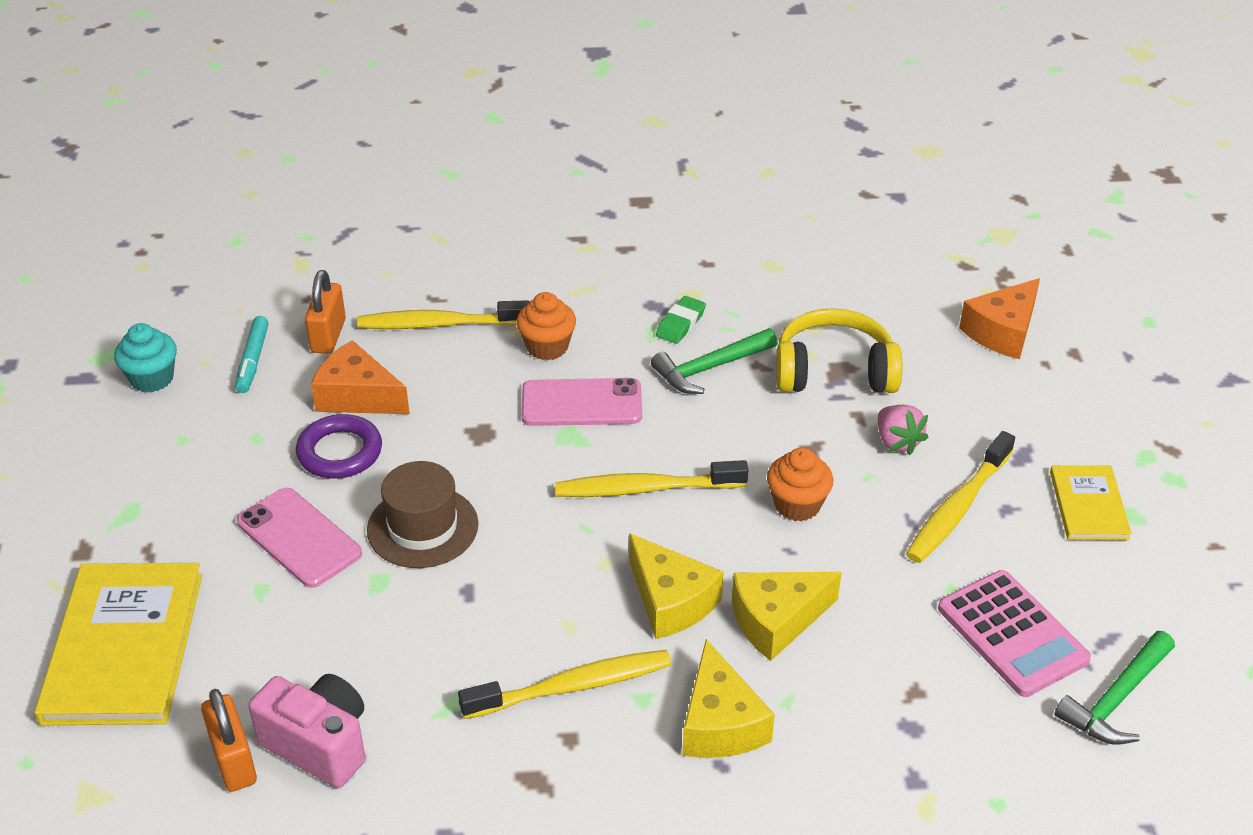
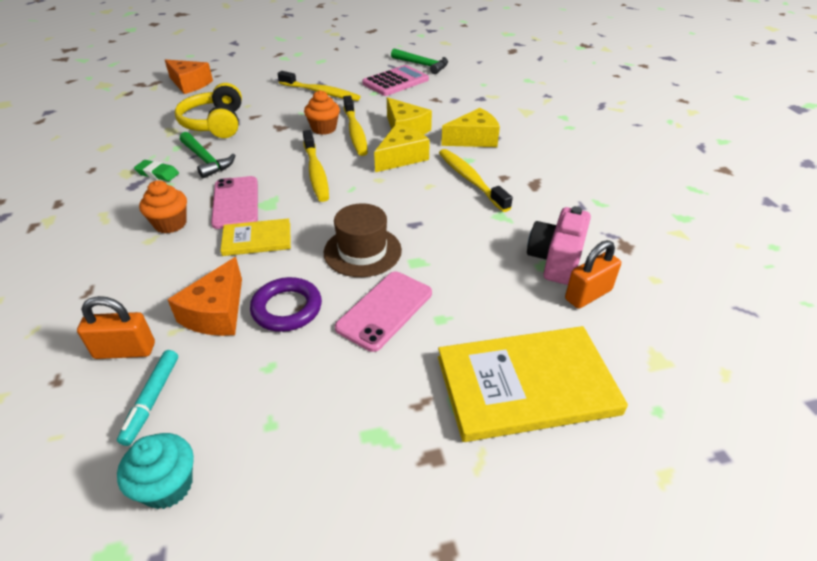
camera: 100 degrees left, 0 degrees up
turquoise marker [235,316,269,393] -> turquoise marker turned 105 degrees clockwise [117,350,178,446]
yellow toothbrush [357,300,530,329] -> yellow toothbrush moved to [343,96,368,156]
pink strawberry [878,405,929,455] -> none
yellow book [1050,465,1132,540] -> yellow book moved to [220,218,291,256]

